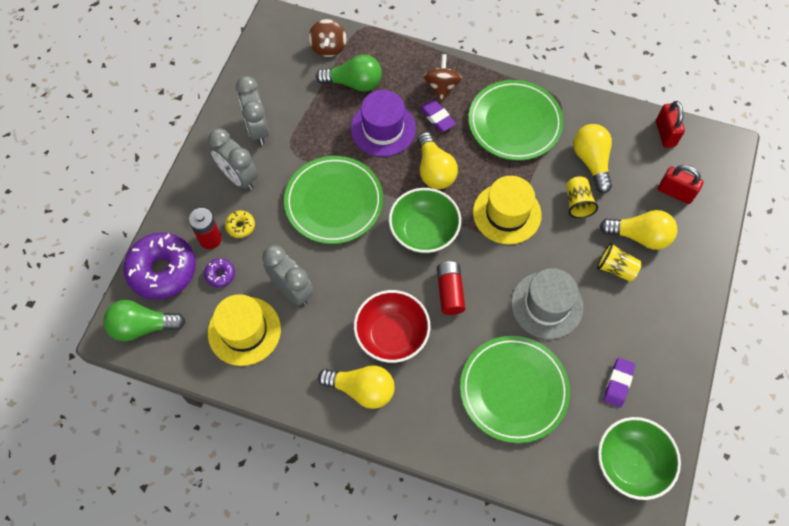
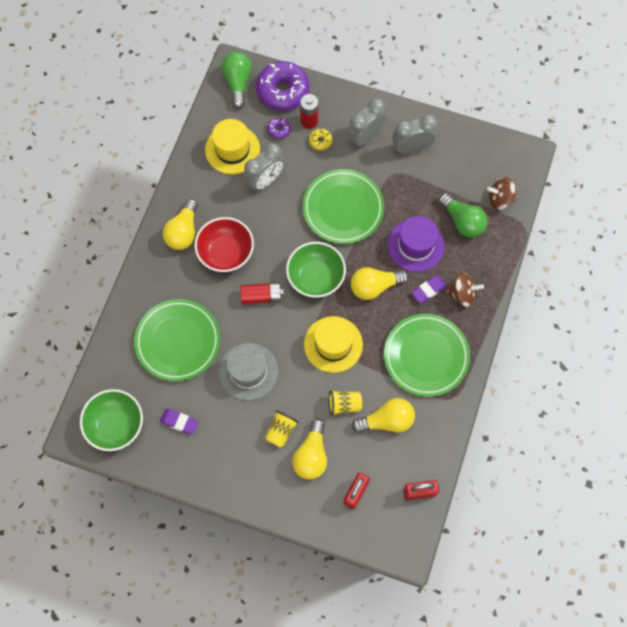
camera: 90 degrees right, 5 degrees up
green light bulb [316,54,382,92] -> green light bulb turned 45 degrees counterclockwise [439,193,488,237]

